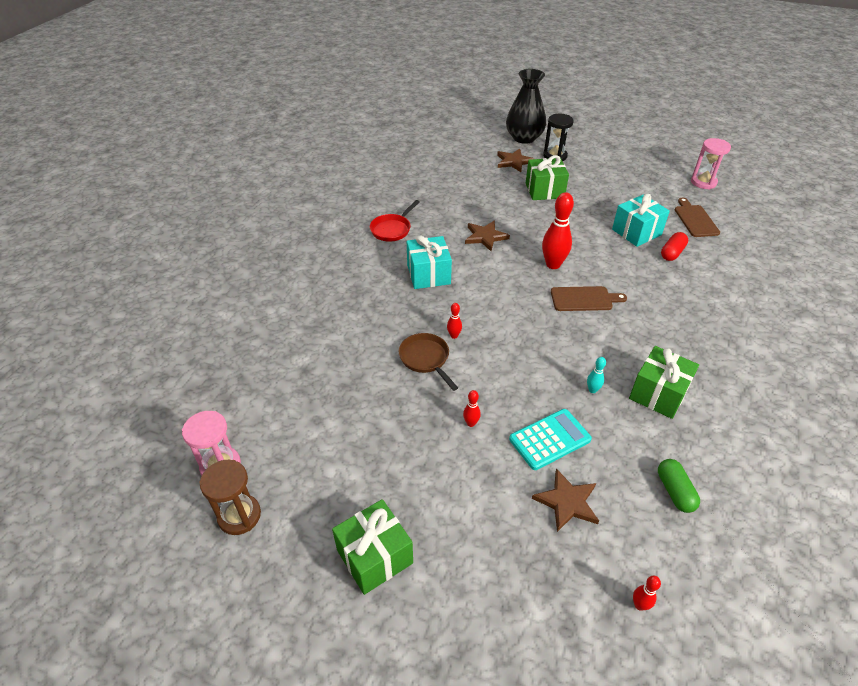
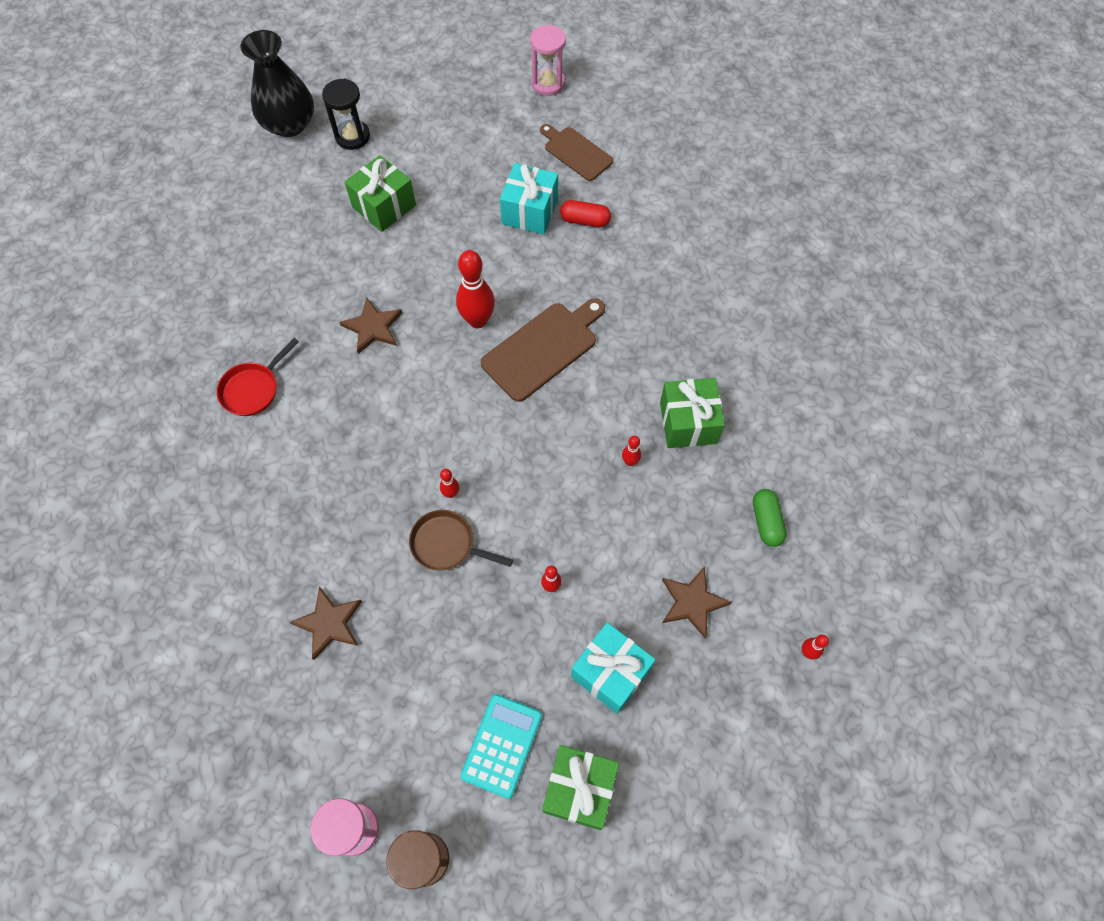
camera: 40 degrees left, 20 degrees up
red pan [370,200,420,242] -> red pan turned 45 degrees clockwise [217,338,299,416]
turquoise gift [407,236,452,289] -> turquoise gift moved to [571,622,656,714]
brown star [497,149,534,172] -> brown star moved to [290,587,362,660]
turquoise calculator [509,409,592,470] -> turquoise calculator moved to [460,694,542,799]
brown cutting board [551,286,627,311] -> brown cutting board [481,298,605,402], size x1.51
turquoise bowling pin [587,357,606,393] -> red bowling pin [622,436,641,466]
green capsule [658,459,700,513] -> green capsule turned 45 degrees clockwise [753,489,787,547]
red capsule [661,232,688,261] -> red capsule turned 75 degrees counterclockwise [560,200,611,227]

